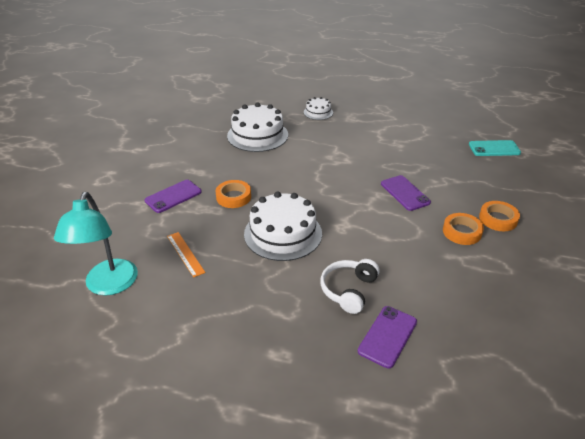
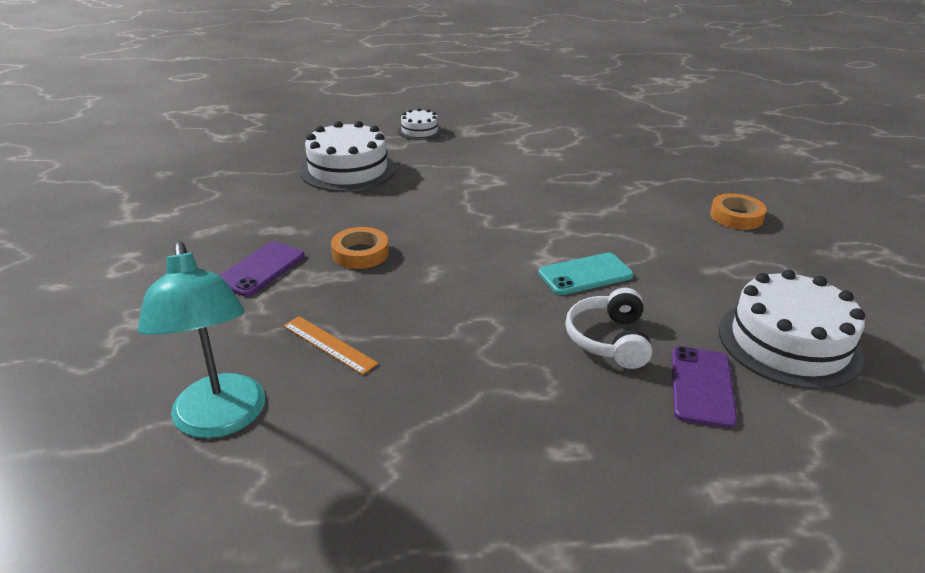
camera: 20 degrees left, 5 degrees down
white cake [244,192,322,261] -> white cake moved to [719,270,865,389]
purple phone [381,175,431,211] -> none
orange tape [443,213,484,245] -> none
turquoise phone [469,140,521,156] -> turquoise phone moved to [538,253,634,295]

